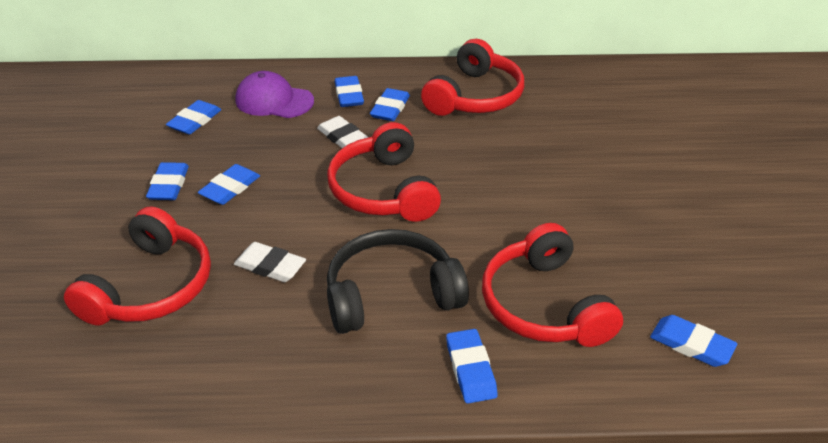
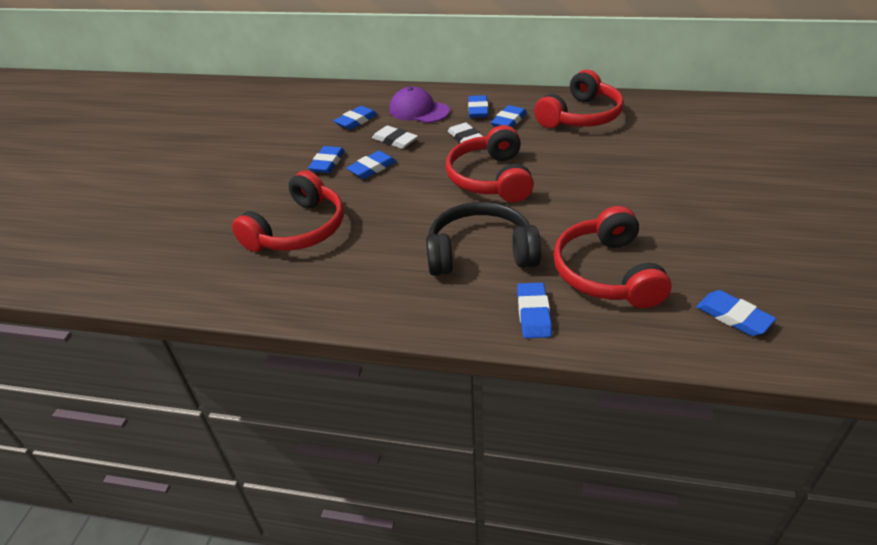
camera: 15 degrees right, 0 degrees up
white eraser [234,242,306,282] -> white eraser moved to [372,125,418,149]

